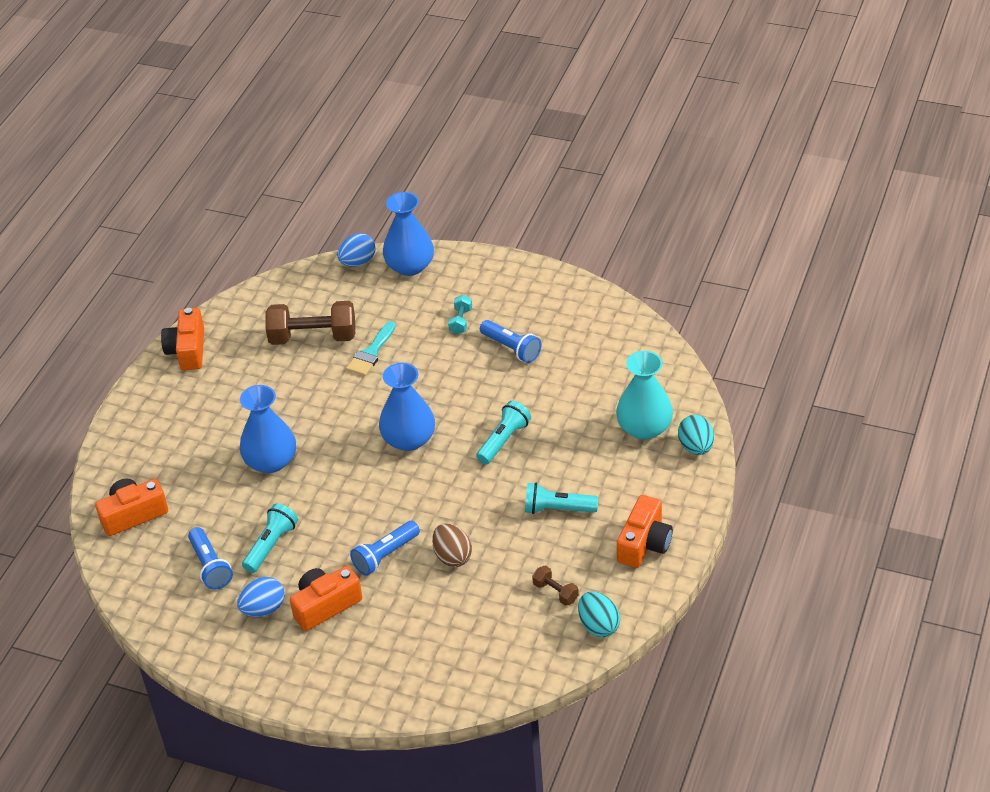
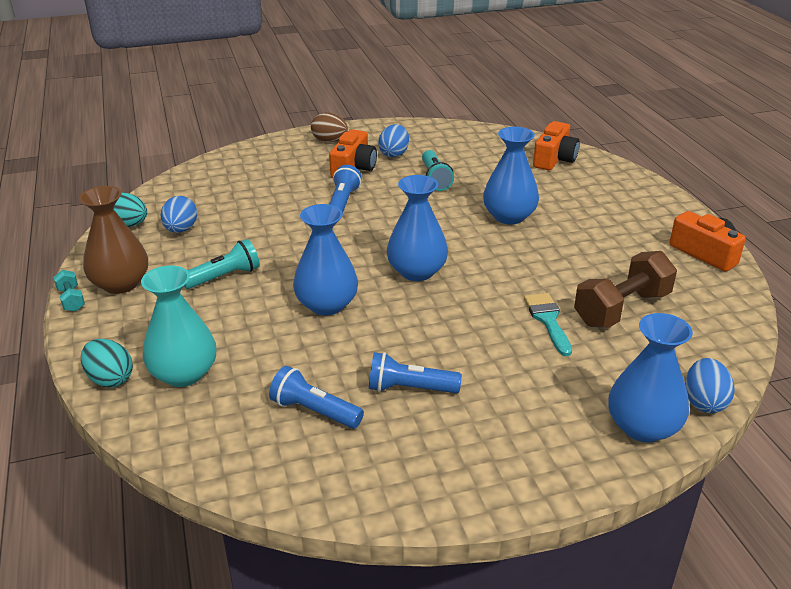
camera: 140 degrees right, 10 degrees down
blue flashlight [188,527,233,589] -> blue flashlight moved to [269,366,364,429]
brown egg [432,524,472,567] -> brown egg moved to [311,113,348,142]
turquoise dumbbell [448,295,472,335] -> turquoise dumbbell moved to [53,270,85,312]
turquoise flashlight [476,401,531,464] -> blue vase [293,204,358,315]
brown dumbbell [532,566,579,606] -> blue egg [161,196,197,233]
orange camera [617,495,673,568] -> brown vase [79,186,148,294]

